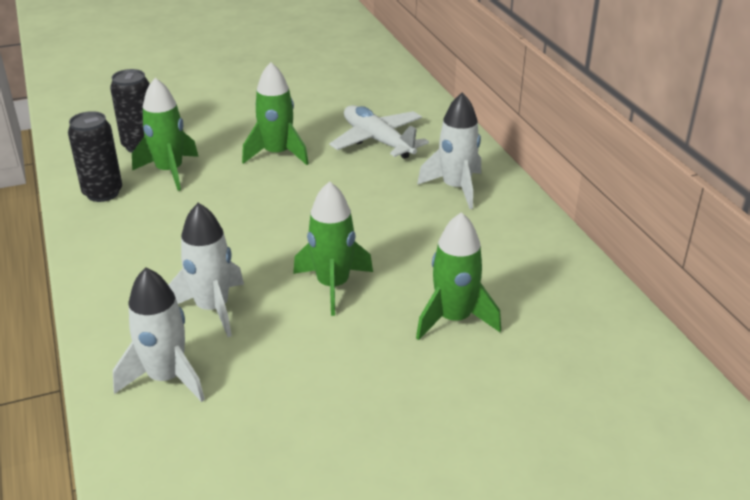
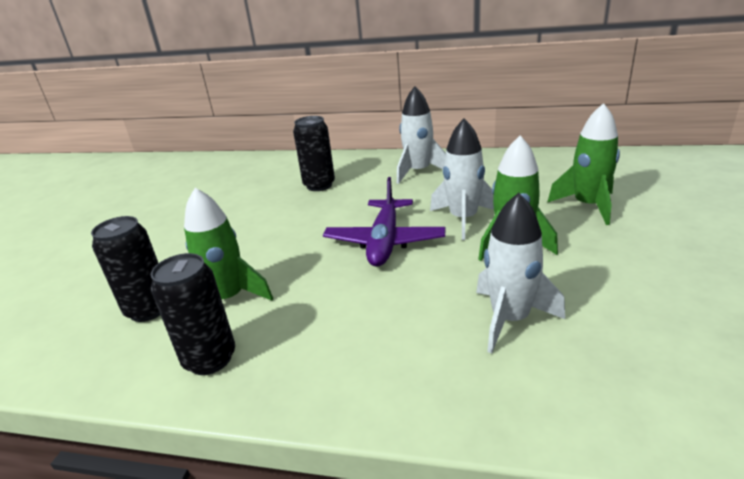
camera: 55 degrees left, 5 degrees down
white rocket [113,267,205,402] -> white rocket moved to [430,119,494,240]
green rocket [242,62,309,165] -> none
white plane [329,105,429,159] -> black can [293,116,335,191]
none -> purple plane [323,177,446,267]

